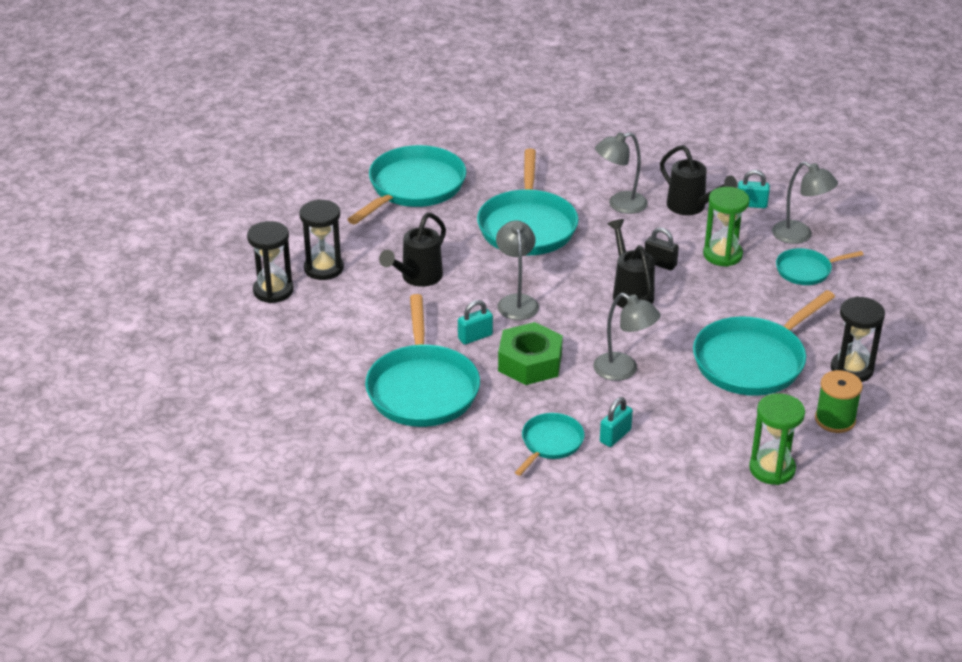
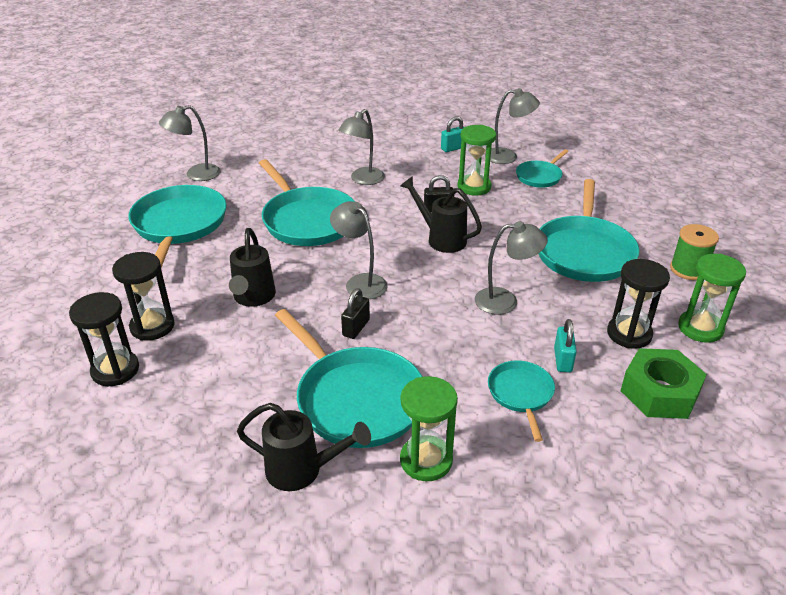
camera: 35 degrees left, 0 degrees up
turquoise padlock [458,300,493,345] -> black padlock [341,288,370,339]
green nut [498,322,563,385] -> green nut moved to [620,348,707,419]
black watering can [660,145,738,215] -> black watering can moved to [237,403,371,491]
black hourglass [831,296,885,382] -> black hourglass moved to [607,259,670,349]
none -> grey lamp [159,105,221,181]
none -> green hourglass [400,376,458,481]

